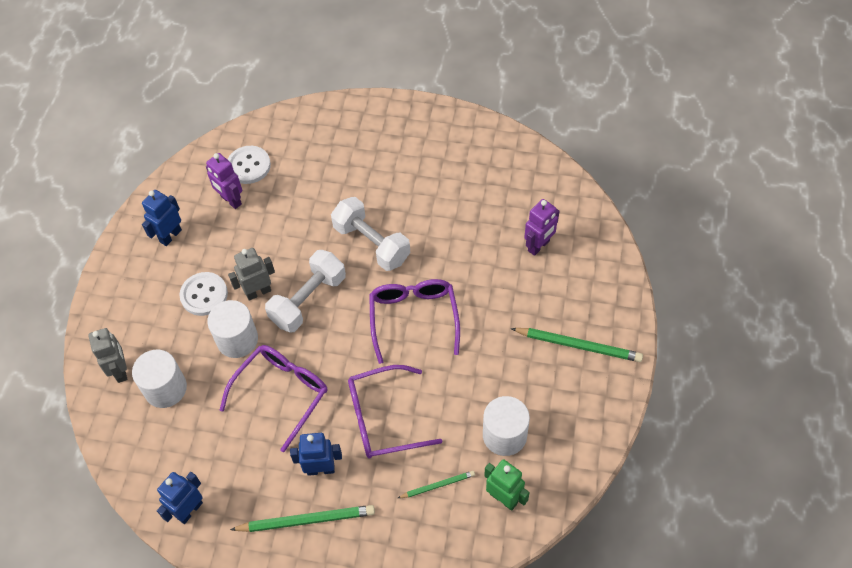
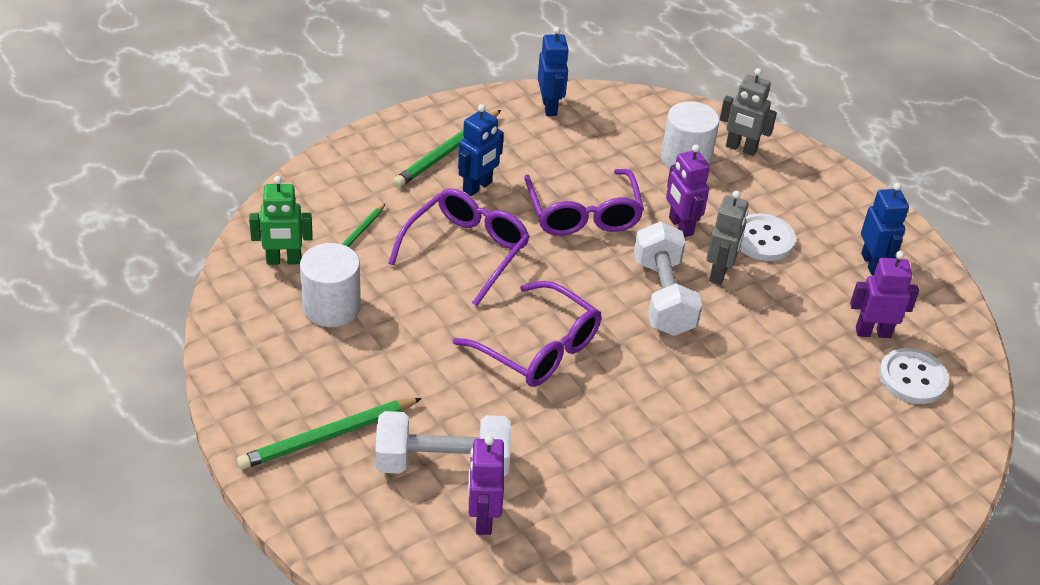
camera: 130 degrees right, 15 degrees down
white cylinder [207,300,258,358] -> purple robot [666,145,710,237]
white dumbbell [331,197,410,271] -> white dumbbell moved to [375,411,511,476]

